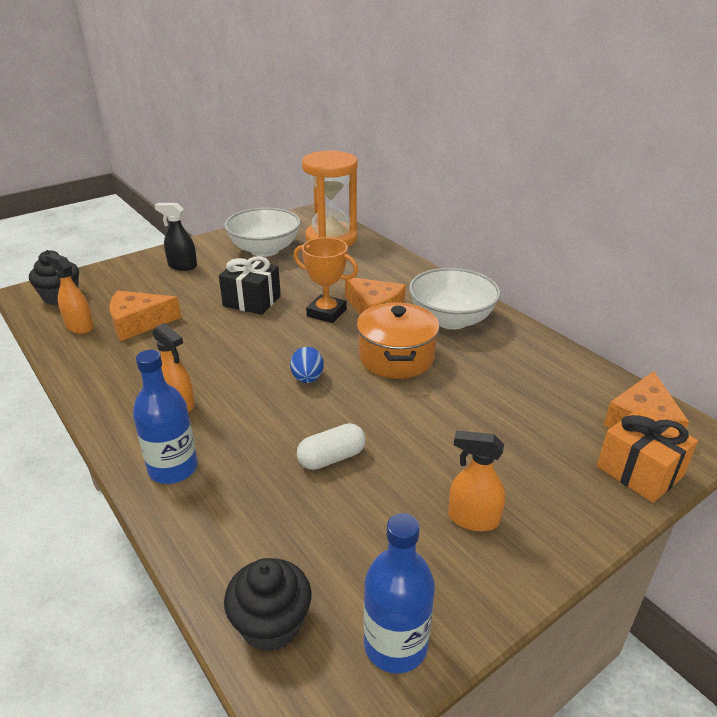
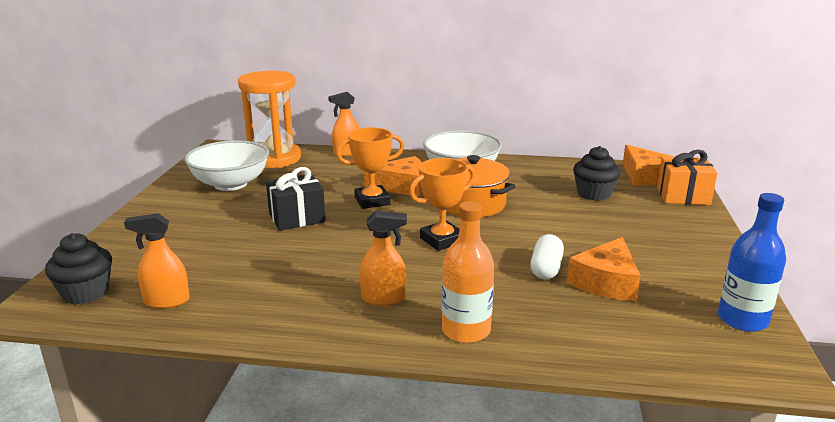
camera: 45 degrees left, 10 degrees down
orange cheese [109,291,181,341] -> orange cheese moved to [567,237,641,301]
blue bottle [133,350,198,484] -> orange bottle [442,201,494,343]
black spray bottle [155,203,197,271] -> none
black cupcake [224,558,312,652] -> black cupcake moved to [573,146,621,201]
blue egg [290,347,324,383] -> orange trophy [409,158,475,251]
orange spray bottle [448,430,505,531] -> orange spray bottle moved to [328,92,360,157]

